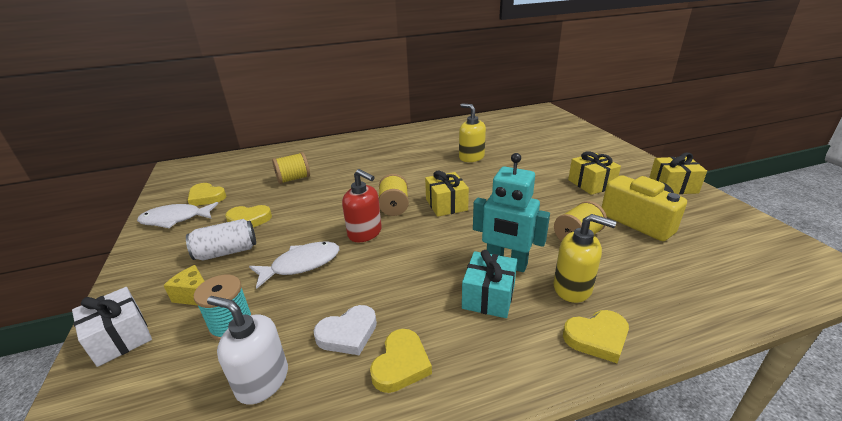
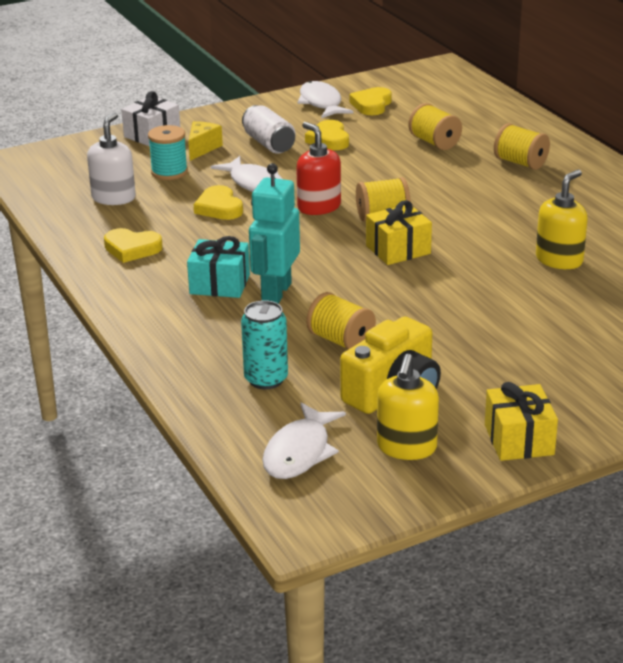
camera: 80 degrees right, 0 degrees up
white heart [314,305,377,355] -> none
red soap dispenser [342,169,382,242] -> red soap dispenser turned 120 degrees clockwise [296,122,341,215]
yellow soap dispenser [554,214,616,303] -> yellow soap dispenser moved to [377,354,439,460]
yellow heart [563,310,629,363] -> yellow heart moved to [194,185,243,220]
yellow gift [568,151,621,195] -> none
none -> turquoise can [241,300,288,390]
none -> white fish [262,402,346,479]
none -> yellow spool [494,123,550,170]

